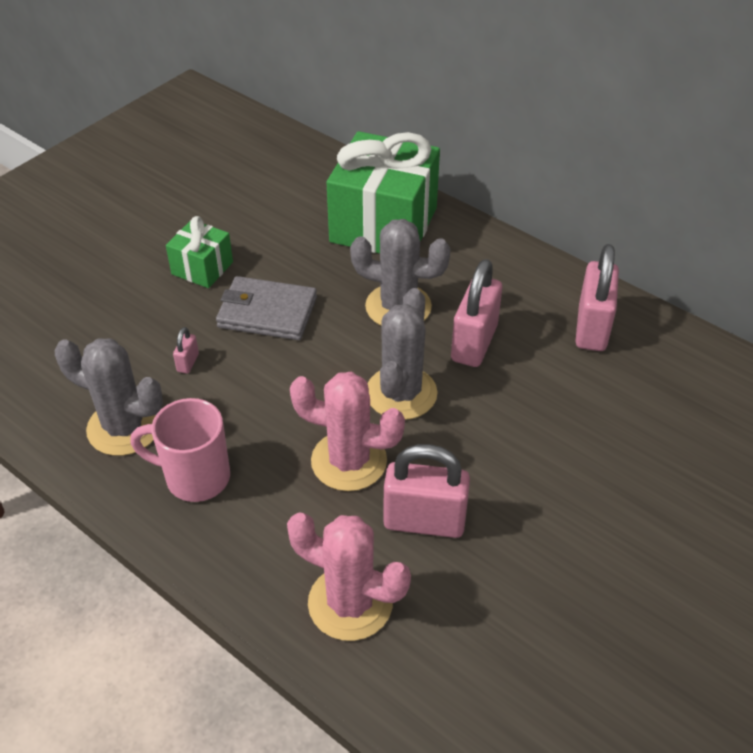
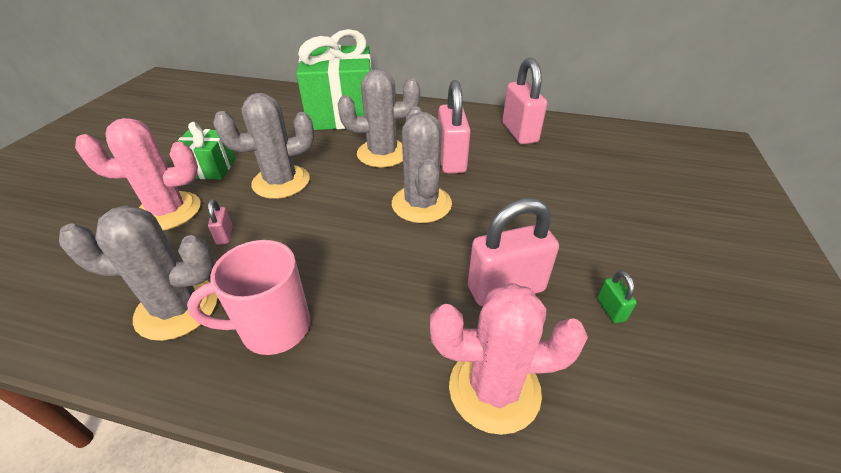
camera: 25 degrees left, 5 degrees down
grey wallet [216,276,317,340] -> grey cactus [213,93,314,199]
pink cactus [290,372,405,491] -> pink cactus moved to [75,118,201,230]
none -> green padlock [597,271,637,323]

